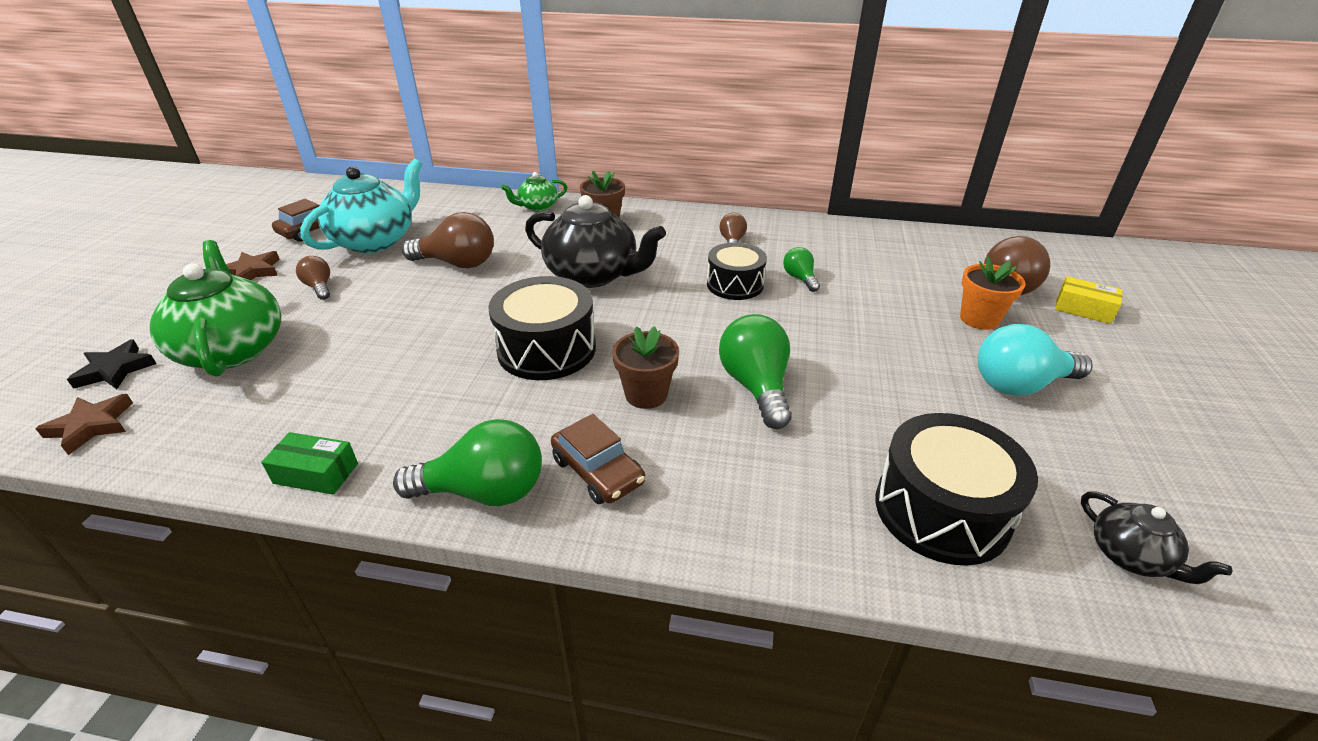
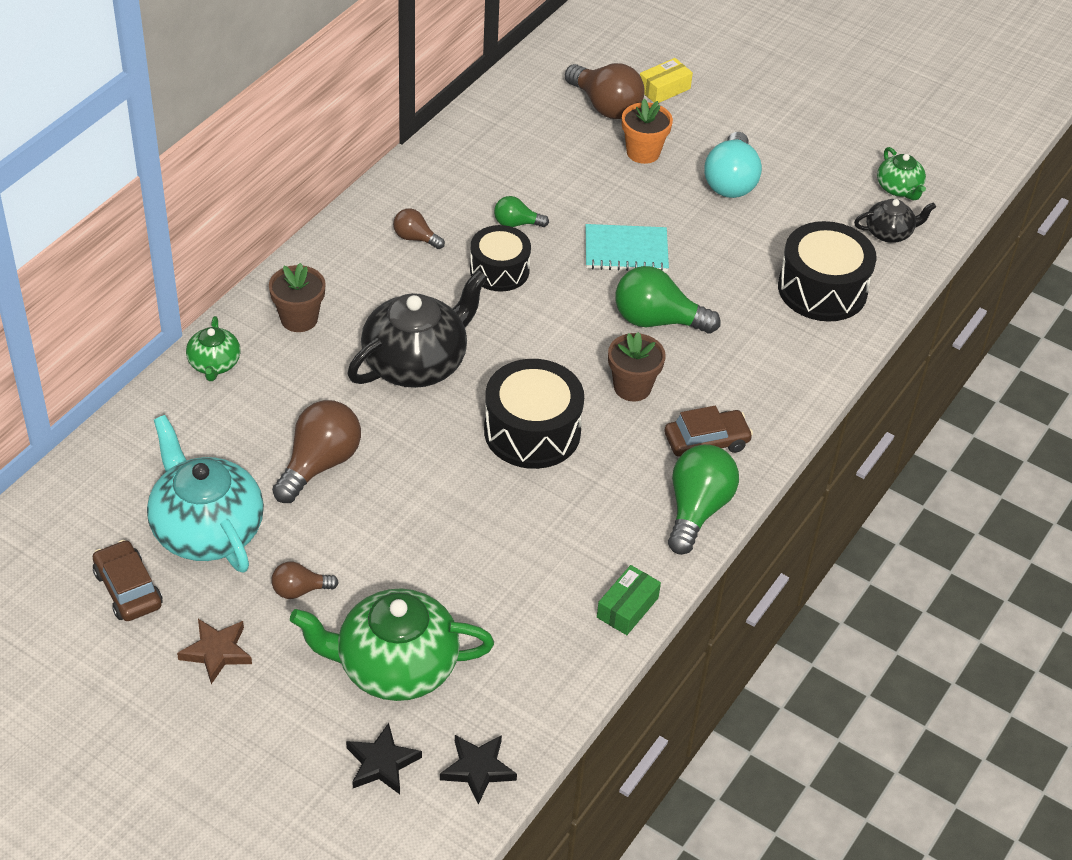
camera: 70 degrees left, 10 degrees up
brown star [35,394,133,455] -> black star [440,735,517,805]
none -> turquoise notebook [586,224,669,272]
none -> green teapot [877,147,926,200]

